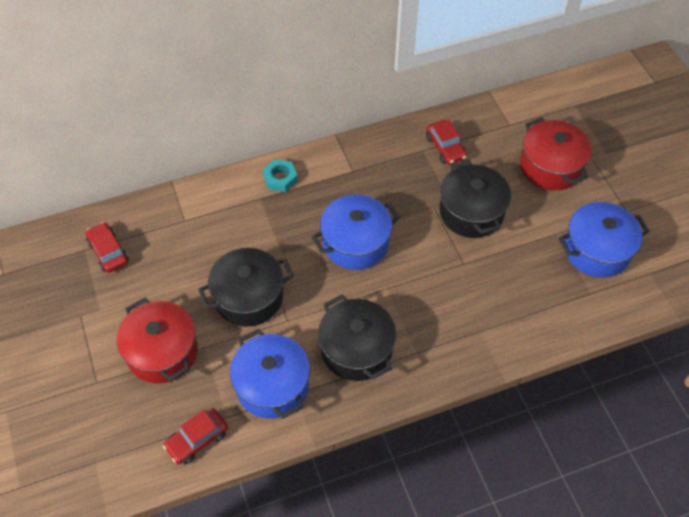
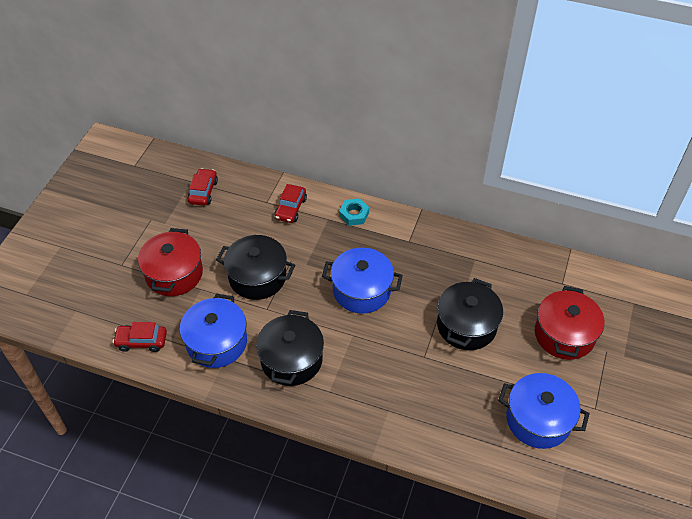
camera: 40 degrees right, 5 degrees down
red car [426,119,467,165] -> red car moved to [274,184,307,223]

